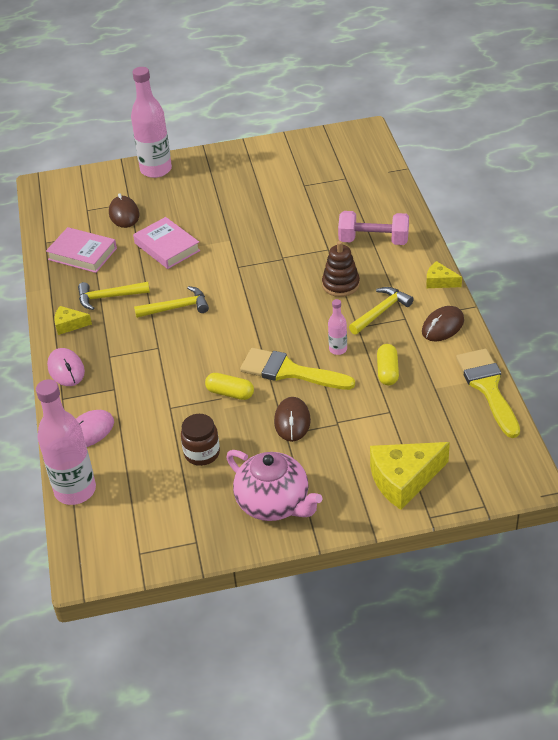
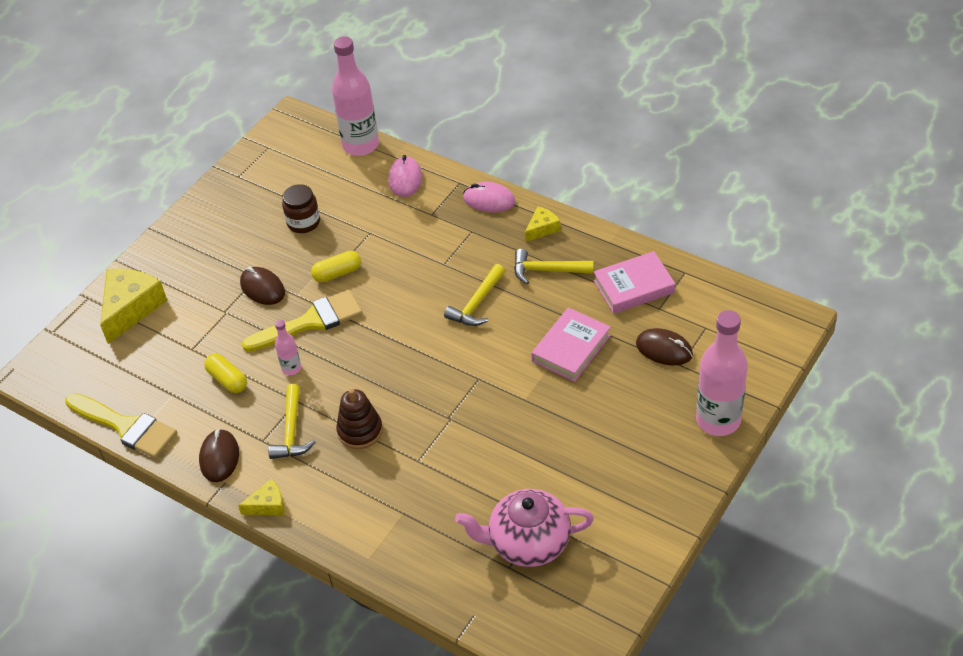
camera: 135 degrees right, 5 degrees up
yellow hammer [78,282,150,310] -> yellow hammer turned 120 degrees counterclockwise [514,249,594,284]
pink book [133,217,200,269] -> pink book turned 60 degrees counterclockwise [531,307,611,382]
pink teapot [226,450,323,521] -> pink teapot moved to [455,489,594,567]
pink dumbbell [338,211,409,245] -> none

